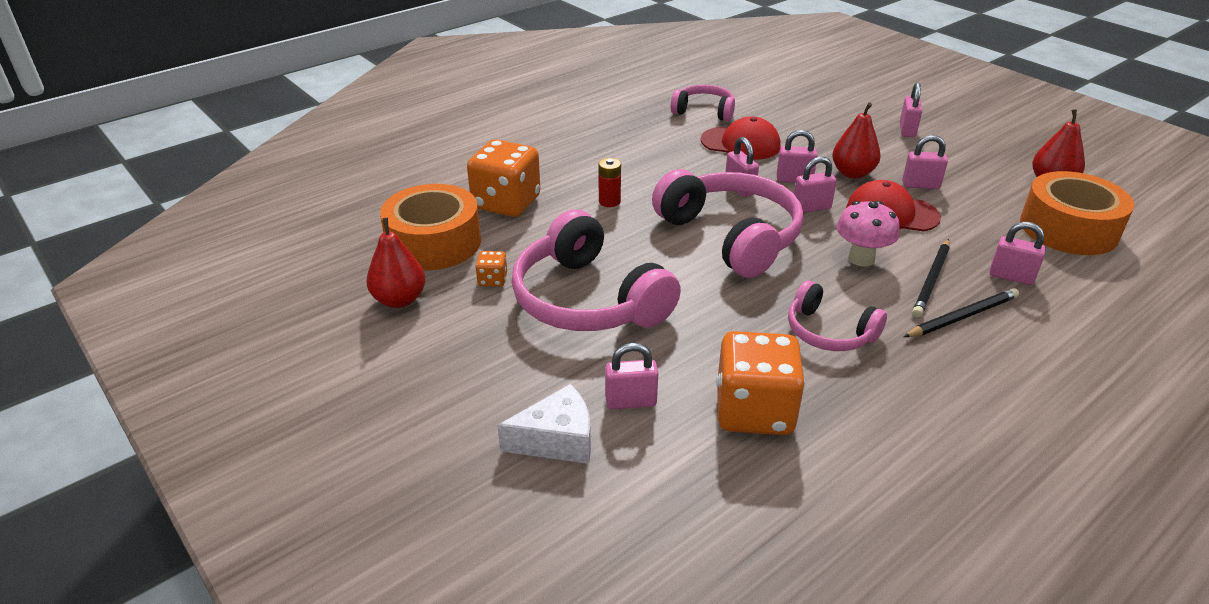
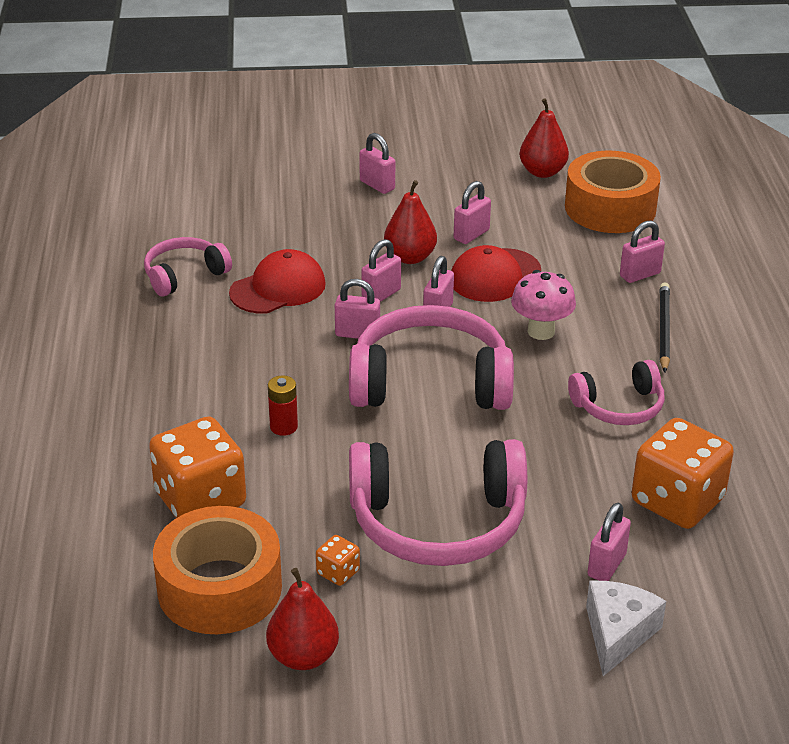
camera: 55 degrees left, 0 degrees up
black pencil [912,239,950,317] -> none

